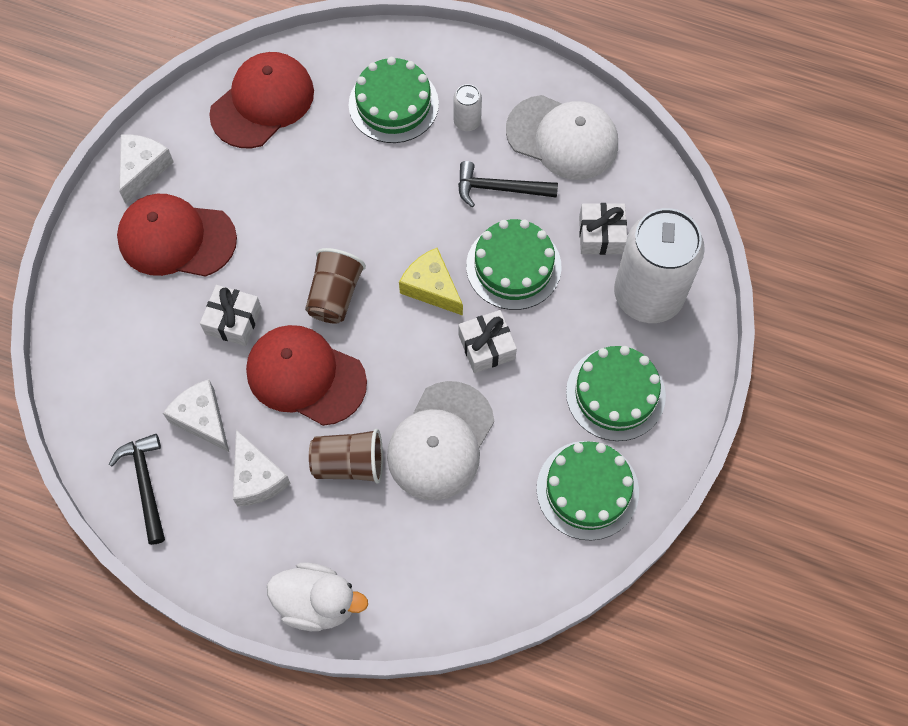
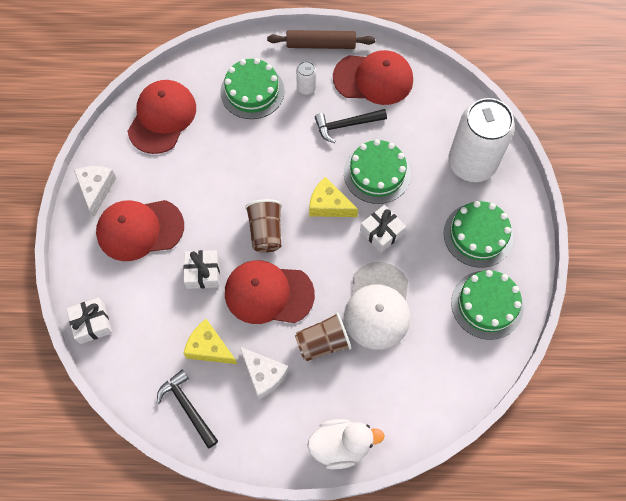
camera: 20 degrees left, 0 degrees up
white cheese [163,379,229,452] -> yellow cheese [183,319,237,364]
white cap [506,95,618,180] -> red cap [333,50,413,105]
white gift [579,203,627,255] -> white gift moved to [67,298,112,344]
none -> brown rolling pin [267,30,375,49]

